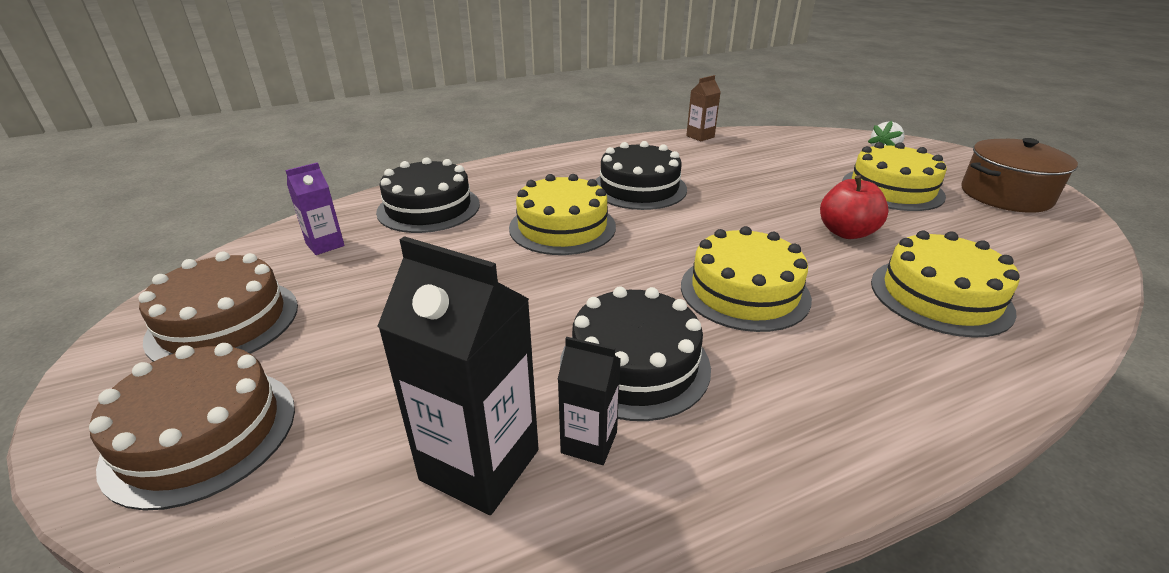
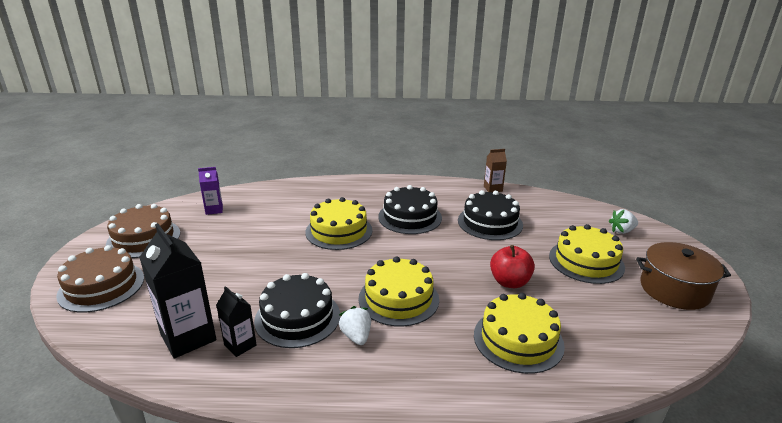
camera: 25 degrees right, 5 degrees down
black cake [376,157,480,233] -> black cake moved to [458,190,523,240]
none -> white strawberry [338,306,371,345]

